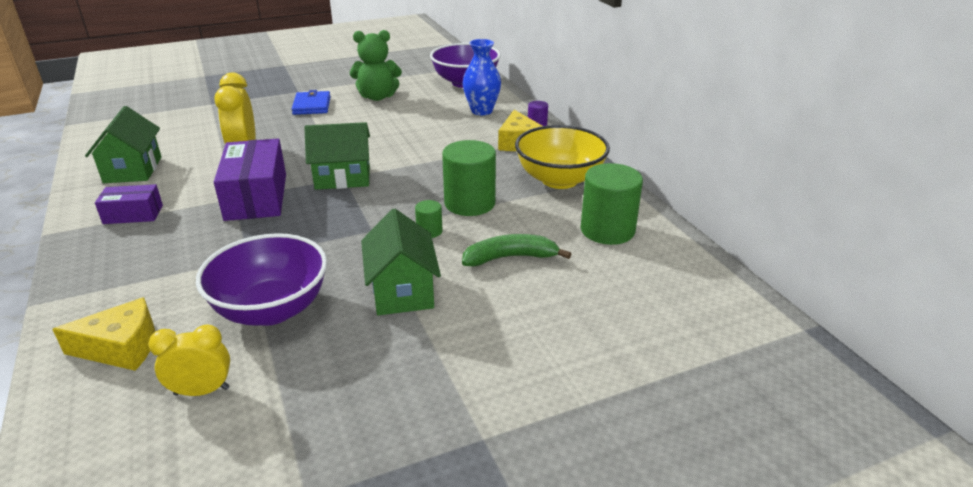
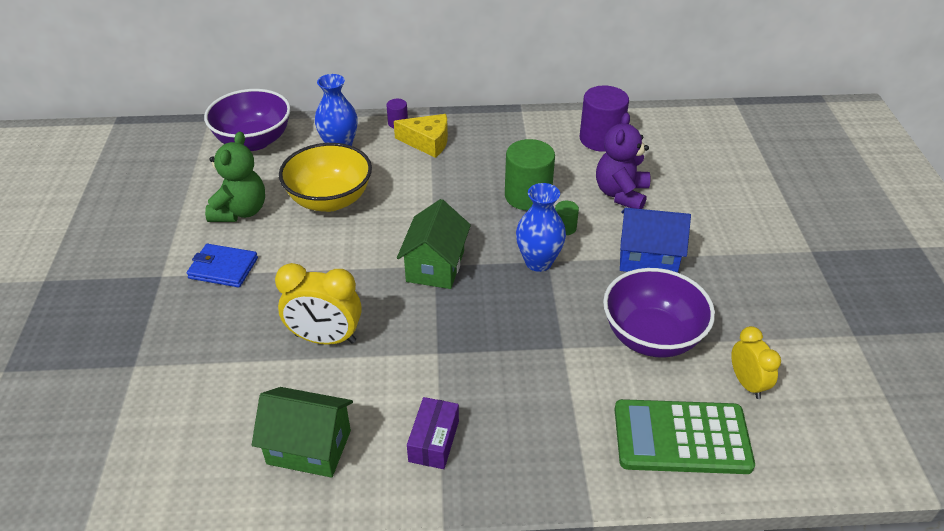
camera: 70 degrees left, 10 degrees up
yellow cheese [52,297,155,371] -> green calculator [614,399,755,474]
yellow clock [148,324,230,396] -> yellow clock turned 150 degrees clockwise [731,326,781,399]
purple box [214,139,286,221] -> none
green house [361,209,441,315] -> blue house [620,208,691,273]
green banana [462,234,571,267] -> purple teddy bear [596,113,650,209]
yellow bowl [515,125,610,189] -> yellow bowl moved to [279,143,372,212]
green cylinder [581,163,643,245] -> purple cylinder [580,85,629,152]
none -> blue vase [516,183,566,272]

